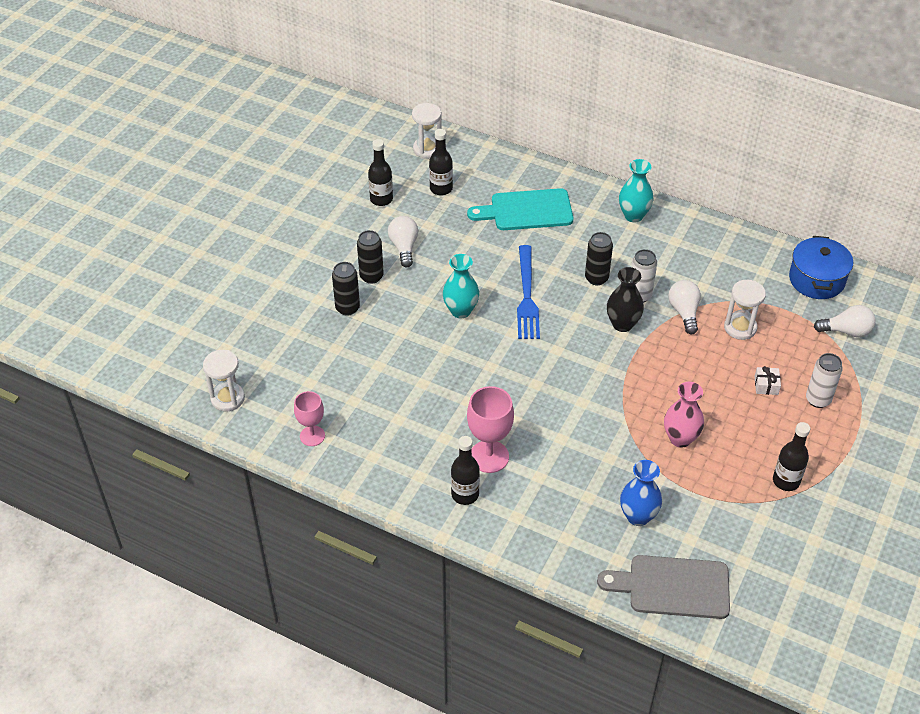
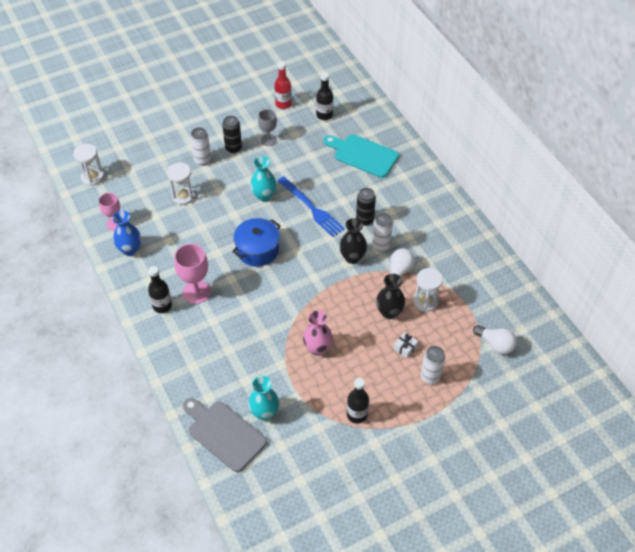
camera: 35 degrees right, 5 degrees up
black can [332,262,360,316] -> white can [190,127,211,165]
black bottle [368,139,393,206] -> red bottle [274,61,292,109]
white light bulb [388,216,418,267] -> grey goblet [258,109,277,146]
white hourglass [412,103,442,159] -> white hourglass moved to [167,162,195,205]
blue fork [517,245,540,339] -> blue fork turned 75 degrees counterclockwise [277,176,345,237]
turquoise vase [619,159,654,222] -> turquoise vase moved to [248,376,279,421]
blue vase [620,460,662,526] -> blue vase moved to [112,210,141,256]
blue pot [789,236,853,299] -> blue pot moved to [232,218,281,267]
none -> black vase [376,274,405,319]

